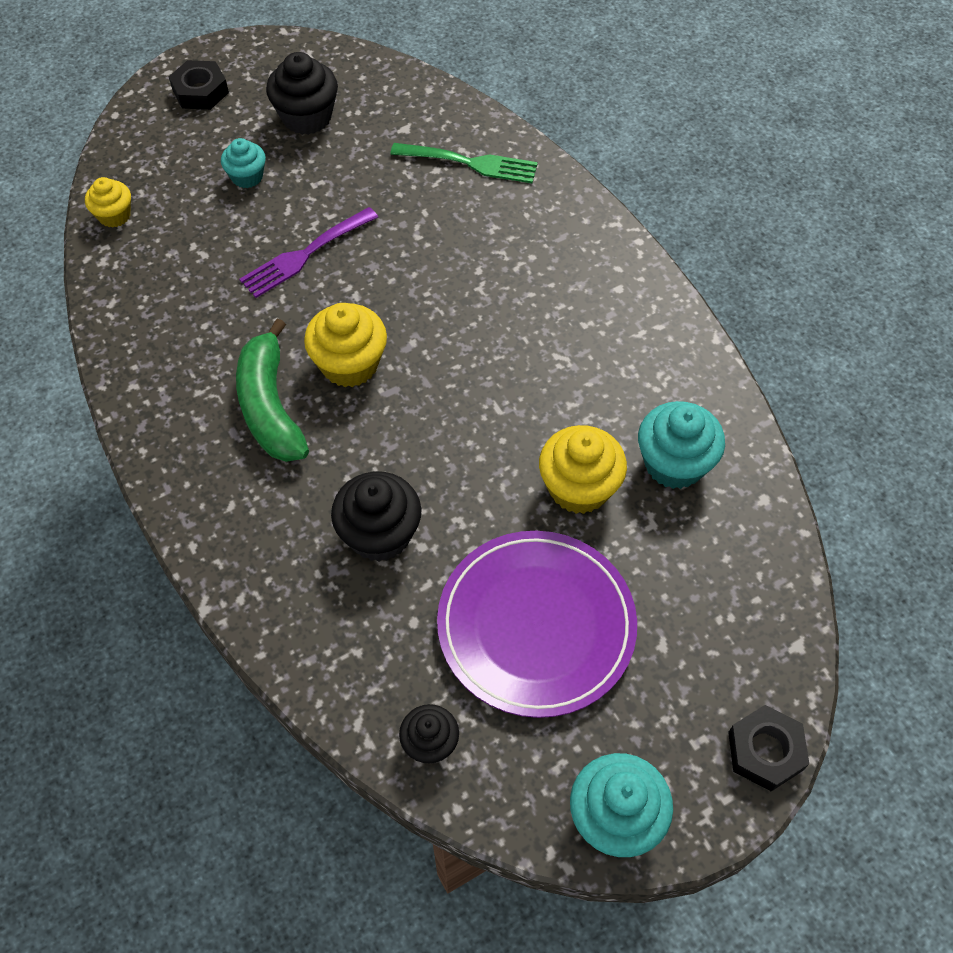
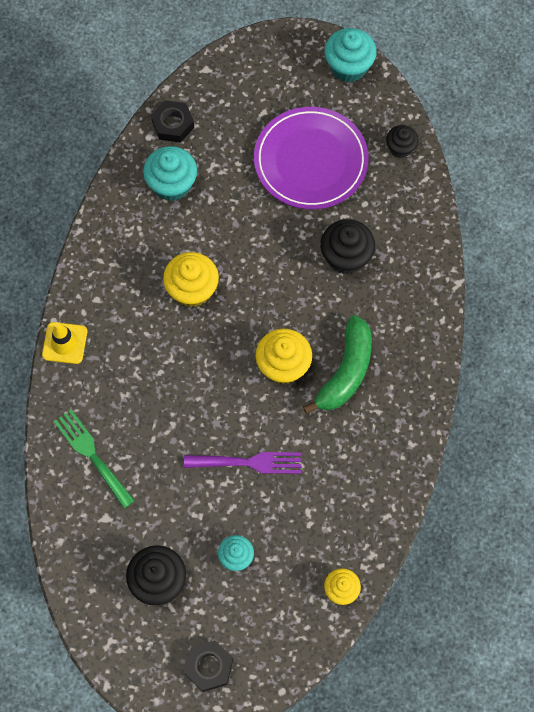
camera: 140 degrees left, 10 degrees up
yellow cupcake [539,425,627,514] -> yellow cupcake moved to [163,252,219,307]
black nut [728,705,809,791] -> black nut moved to [151,100,194,143]
none -> yellow traffic cone [42,322,87,364]

